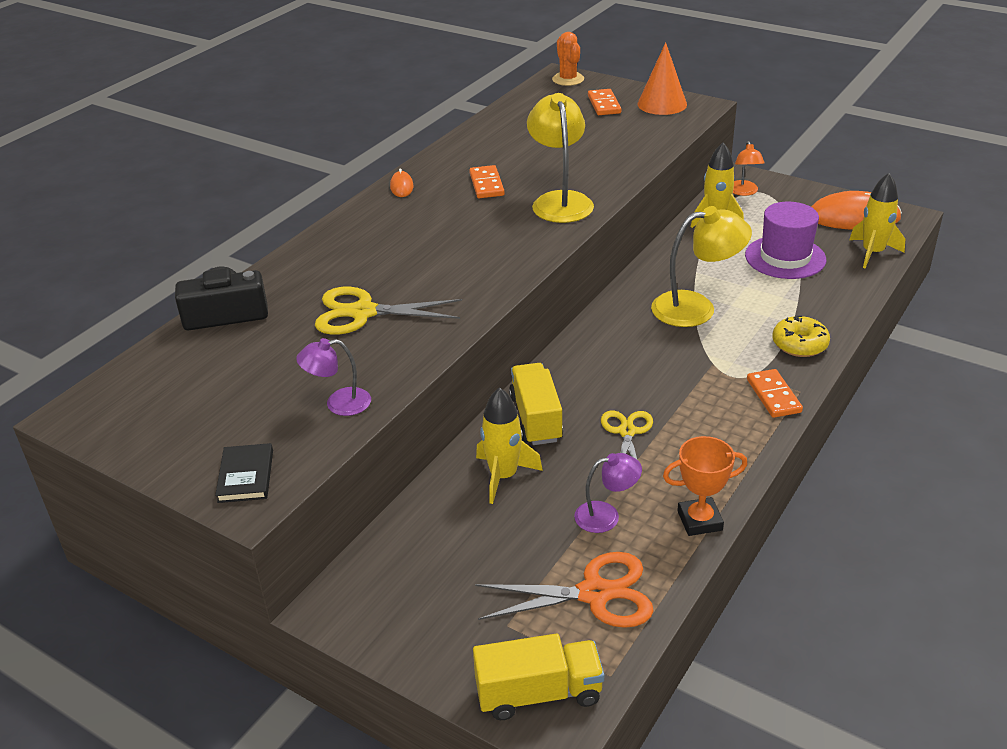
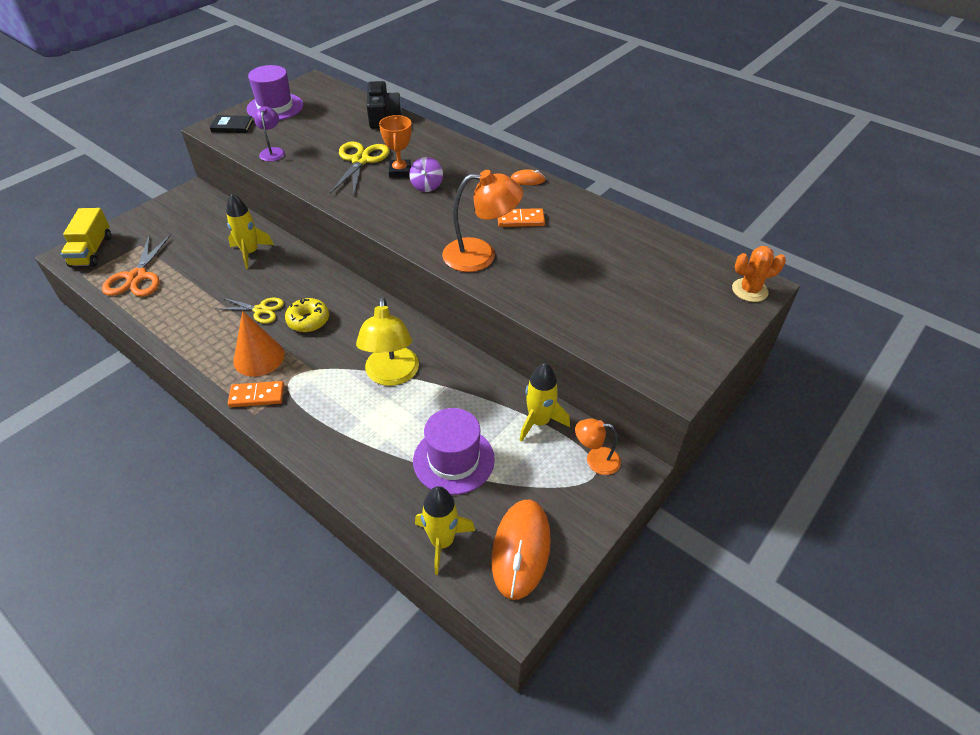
camera: 95 degrees right, 10 degrees up
yellow truck [509,363,563,445] -> none
yellow lamp [527,93,594,223] -> orange lamp [442,170,523,272]
purple lamp [574,453,642,533] -> none
orange domino [588,89,621,115] -> none
orange cone [637,42,687,115] -> orange cone moved to [233,311,284,377]
orange trophy [663,436,747,536] -> orange trophy moved to [379,115,412,178]
yellow donut [772,315,830,357] -> yellow donut moved to [285,298,329,332]
none -> purple hat [247,65,303,120]
none -> purple spinning top [409,157,443,192]

